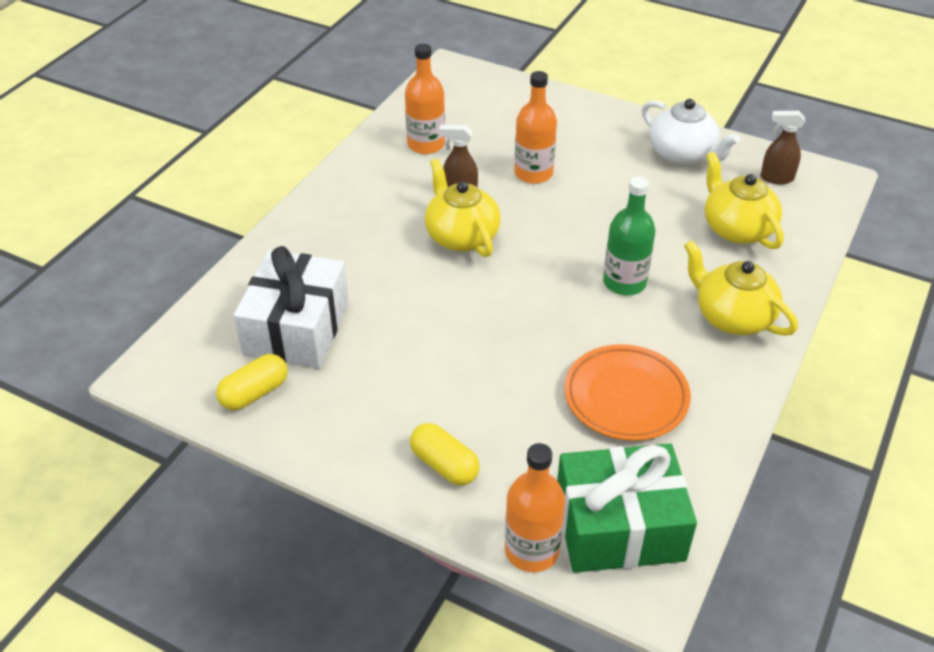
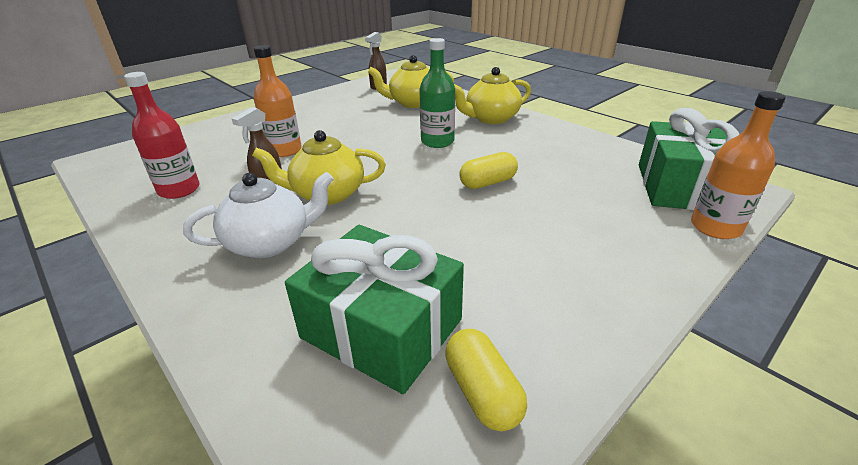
camera: 70 degrees left, 10 degrees down
white gift [233,246,349,368] -> green gift [285,225,464,394]
orange bottle [405,44,445,154] -> red bottle [124,72,200,199]
yellow capsule [410,423,480,486] -> yellow capsule moved to [459,152,518,189]
orange plate [565,344,691,441] -> none
white teapot [642,99,740,165] -> white teapot moved to [183,172,334,258]

